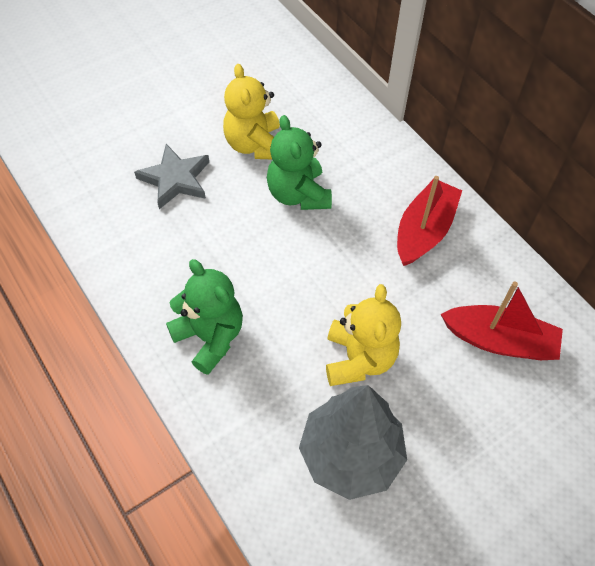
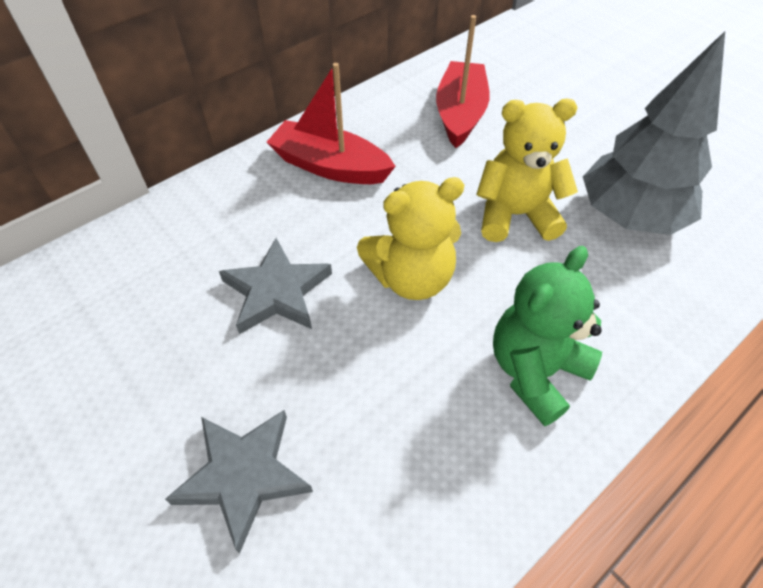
camera: 95 degrees left, 5 degrees down
yellow teddy bear [223,64,280,159] -> yellow teddy bear moved to [357,177,464,300]
green teddy bear [267,115,332,210] -> grey star [219,238,332,334]

